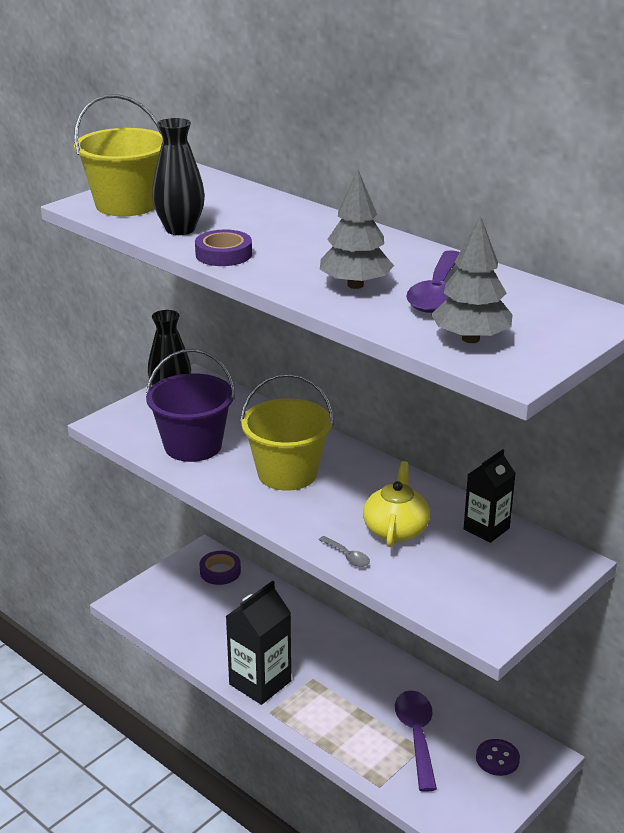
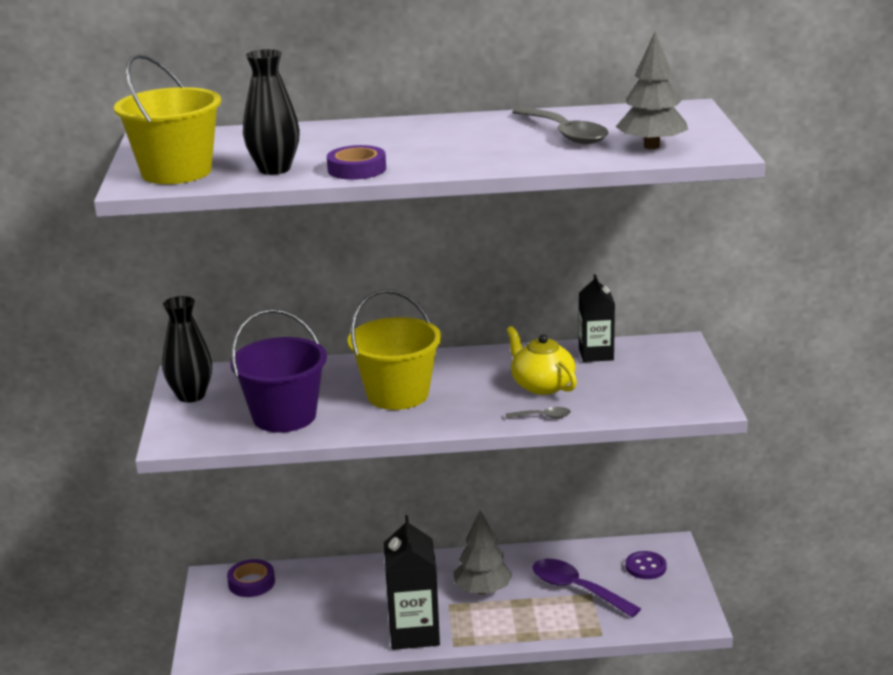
camera: 45 degrees left, 5 degrees down
grey tree [320,170,394,289] -> grey tree moved to [454,510,512,594]
purple spoon [406,250,460,313] -> grey spoon [512,107,608,144]

